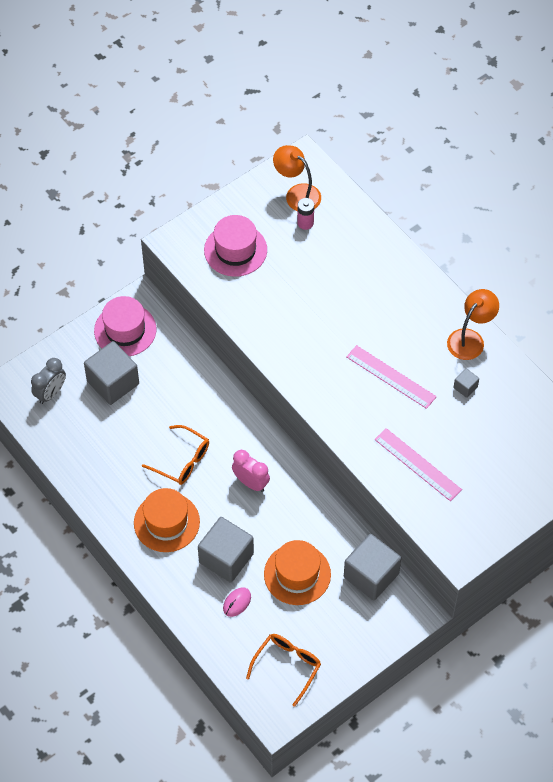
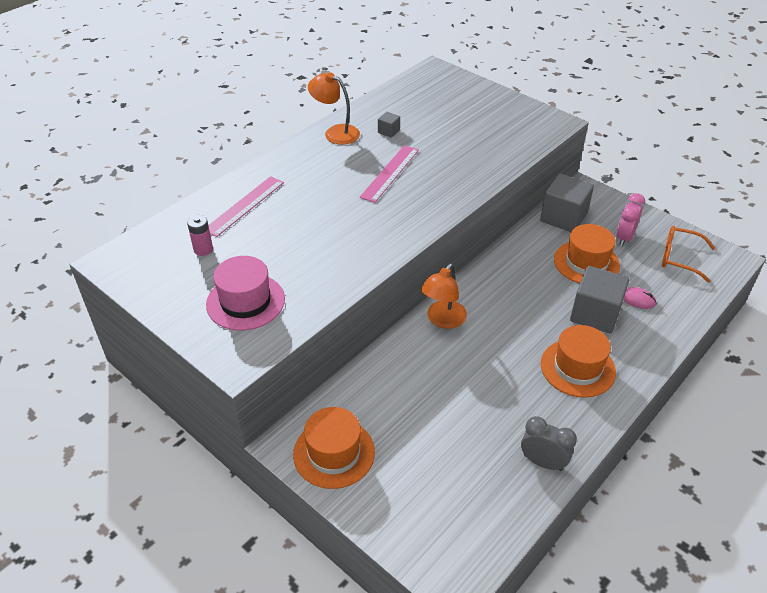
camera: 100 degrees left, 15 degrees down
grey clock [31,358,66,404] -> grey clock moved to [521,416,577,471]
grey cube [84,341,139,405] -> none
pink hat [94,296,156,356] -> orange hat [293,407,375,489]
orange glasses [142,425,209,485] -> none
pink clock [232,450,270,492] -> pink clock moved to [616,193,645,247]
orange lamp [273,145,321,211] -> orange lamp moved to [421,263,467,329]
pink ruler [374,428,462,501] -> pink ruler moved to [208,176,284,237]

